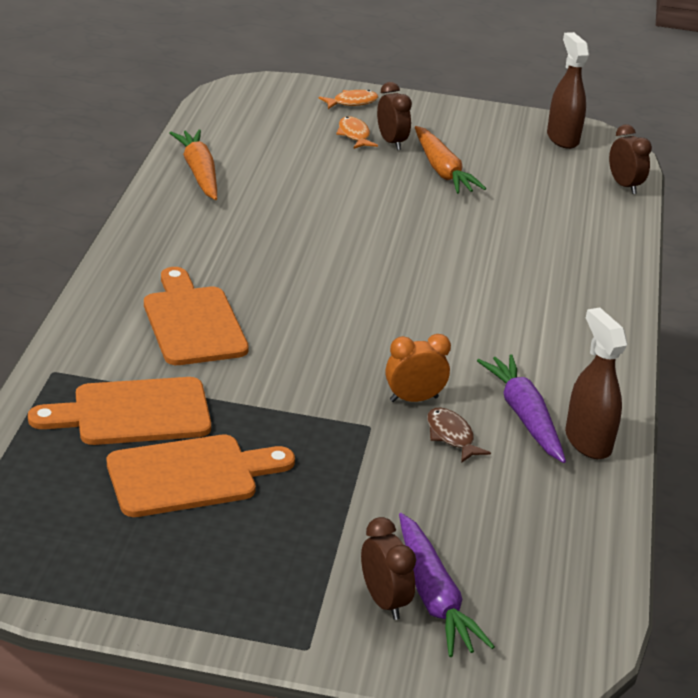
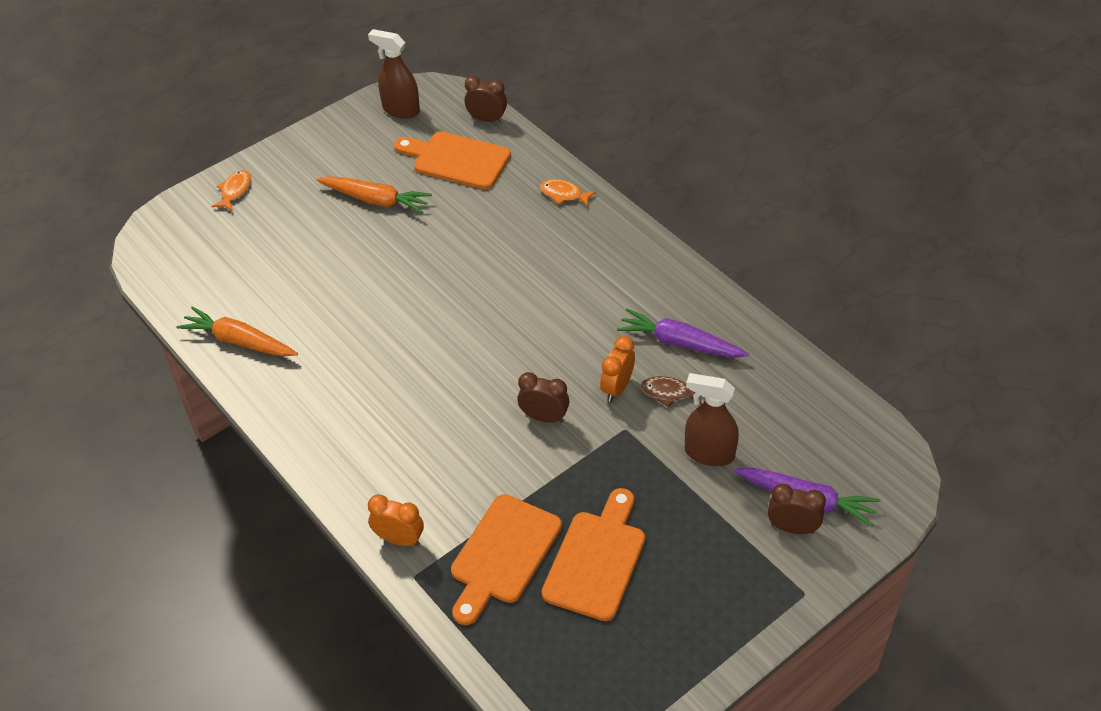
camera: 45 degrees left, 15 degrees up
orange cutting board [144,267,249,365] -> orange cutting board moved to [394,132,511,189]
orange fish [336,116,378,149] -> orange fish moved to [540,179,597,207]
brown clock [377,82,412,150] -> brown clock moved to [517,372,569,423]
brown spray bottle [565,307,628,459] -> brown spray bottle moved to [685,373,739,466]
none -> orange clock [368,494,424,546]

